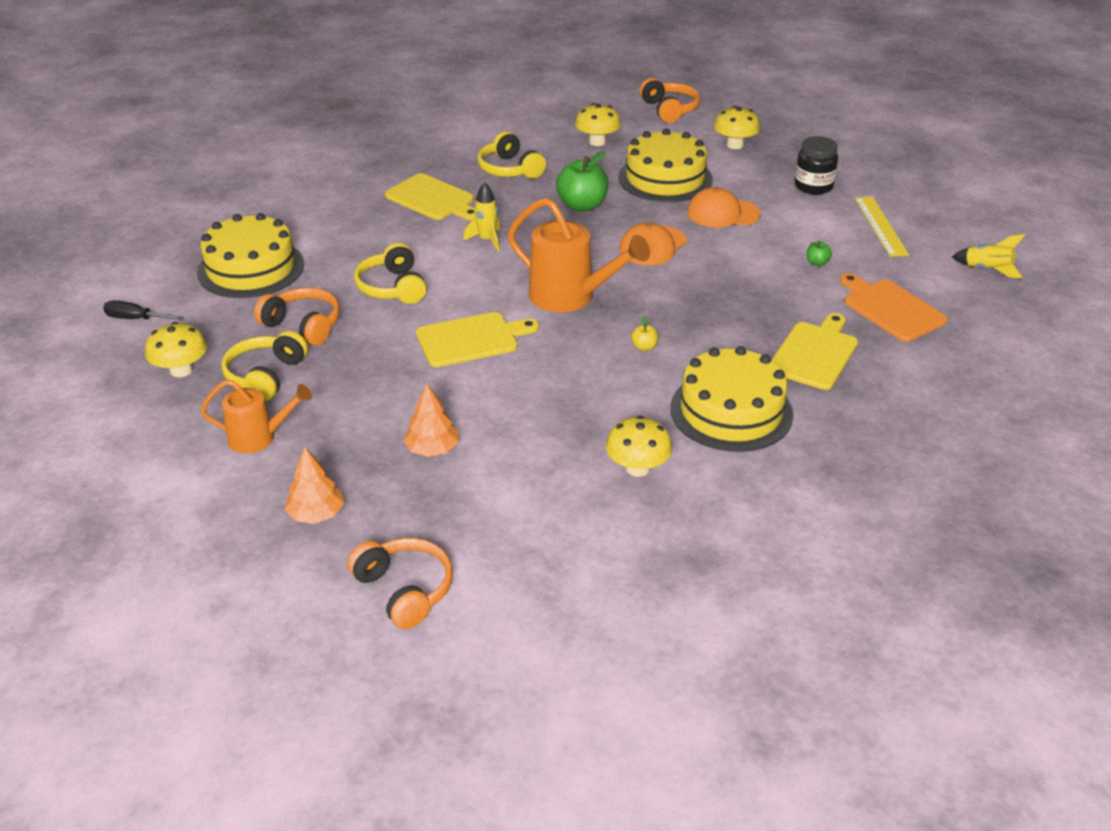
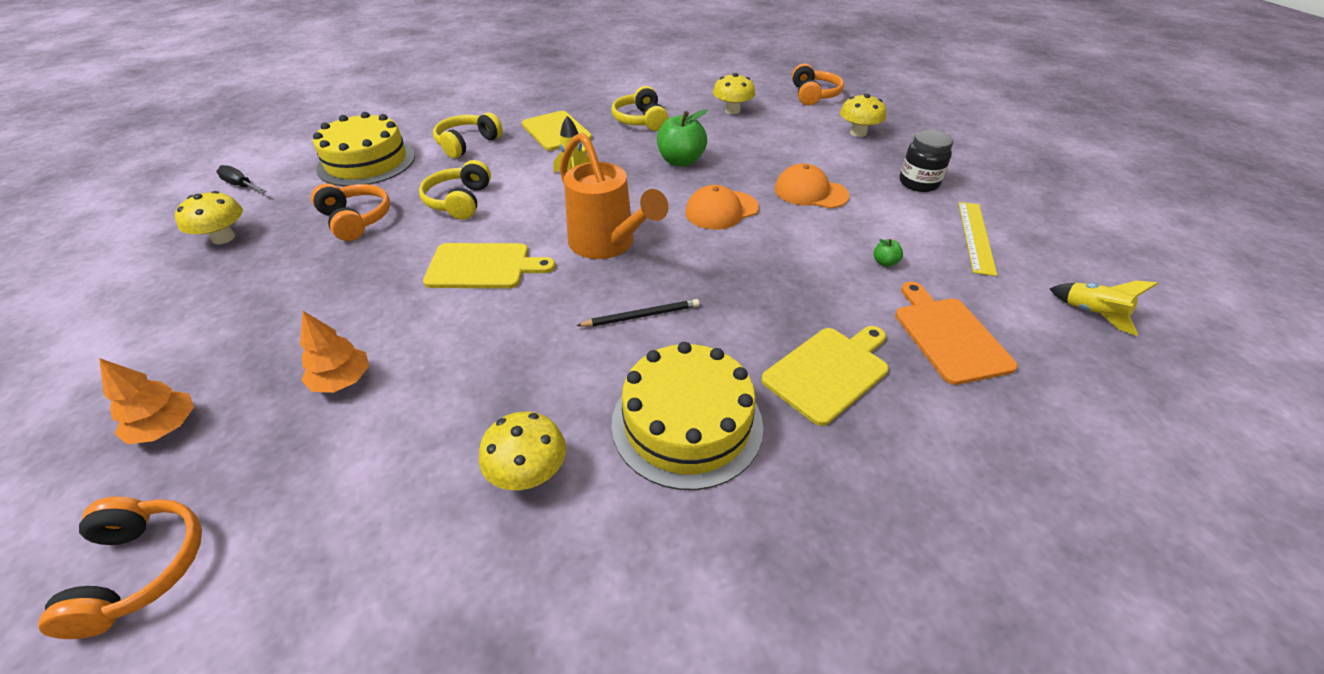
camera: 20 degrees right, 5 degrees up
orange watering can [200,380,312,453] -> none
yellow headphones [221,331,308,401] -> yellow headphones moved to [433,113,503,158]
yellow cake [618,129,713,202] -> none
yellow apple [631,317,659,351] -> black pencil [576,299,699,326]

